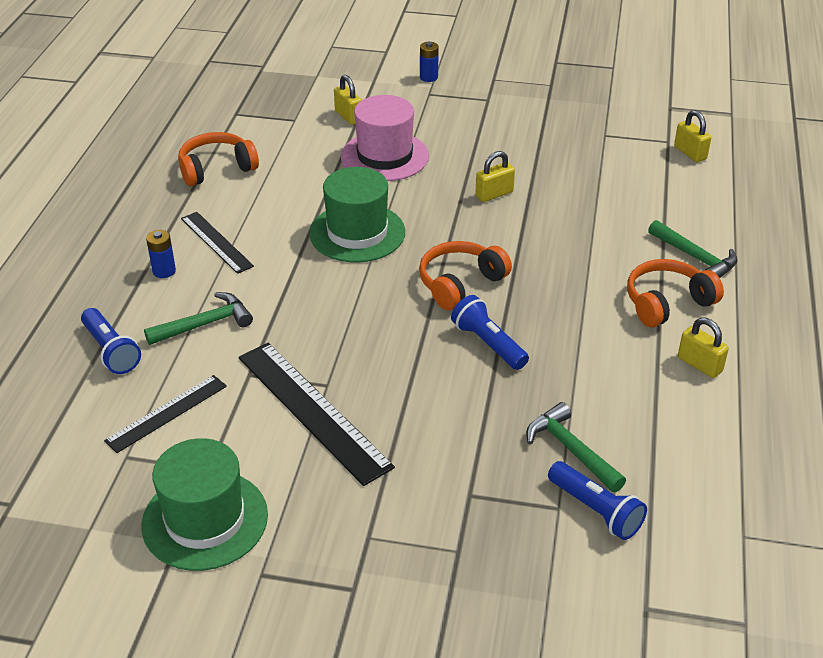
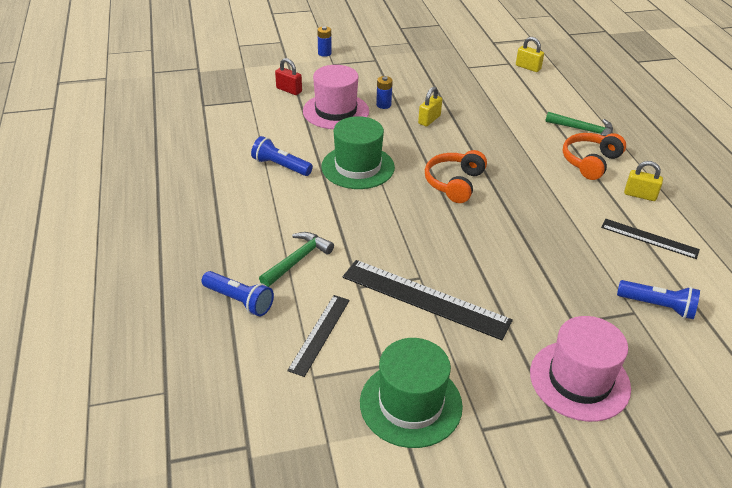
camera: 25 degrees left, 0 degrees up
blue battery [146,230,176,278] -> blue battery moved to [376,76,393,109]
orange headphones [178,132,259,186] -> none
black ruler [181,212,254,274] -> black ruler moved to [601,219,700,259]
yellow padlock [334,75,362,125] -> red padlock [275,58,302,95]
blue flashlight [451,295,529,370] -> blue flashlight moved to [251,136,313,176]
green hammer [526,402,626,492] -> none
none -> pink hat [530,316,631,422]

